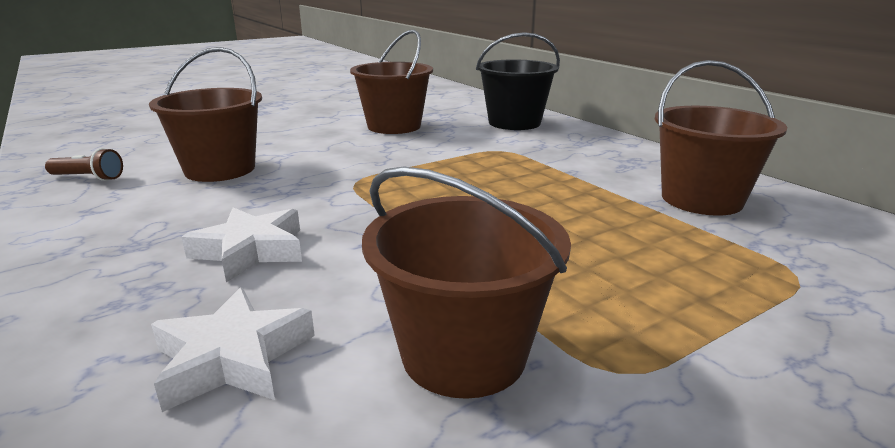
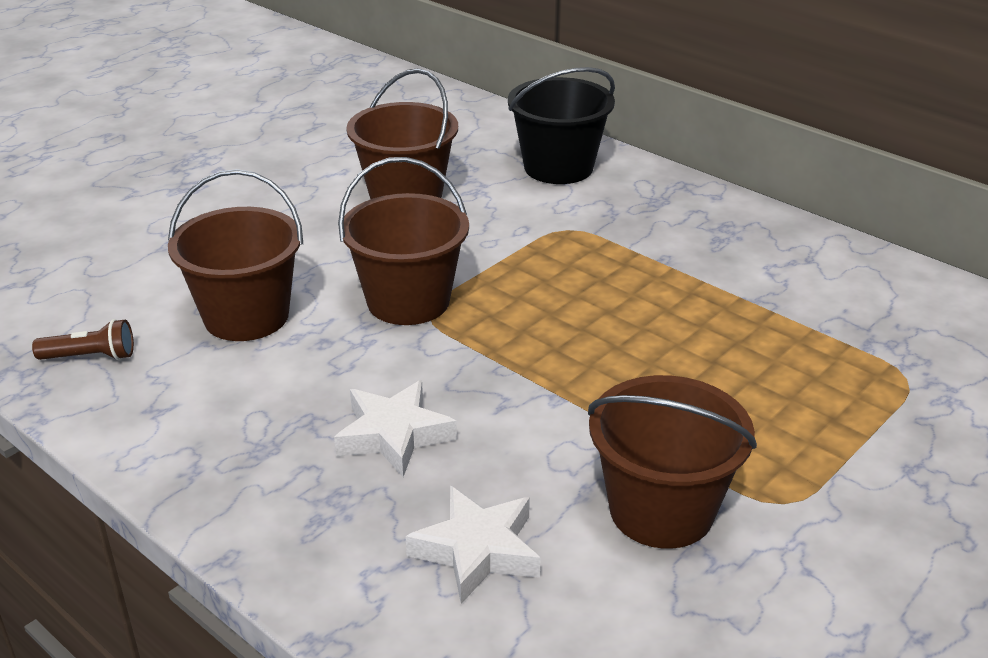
camera: 15 degrees left, 10 degrees up
brown bucket [655,60,787,216] -> brown bucket moved to [338,157,469,325]

